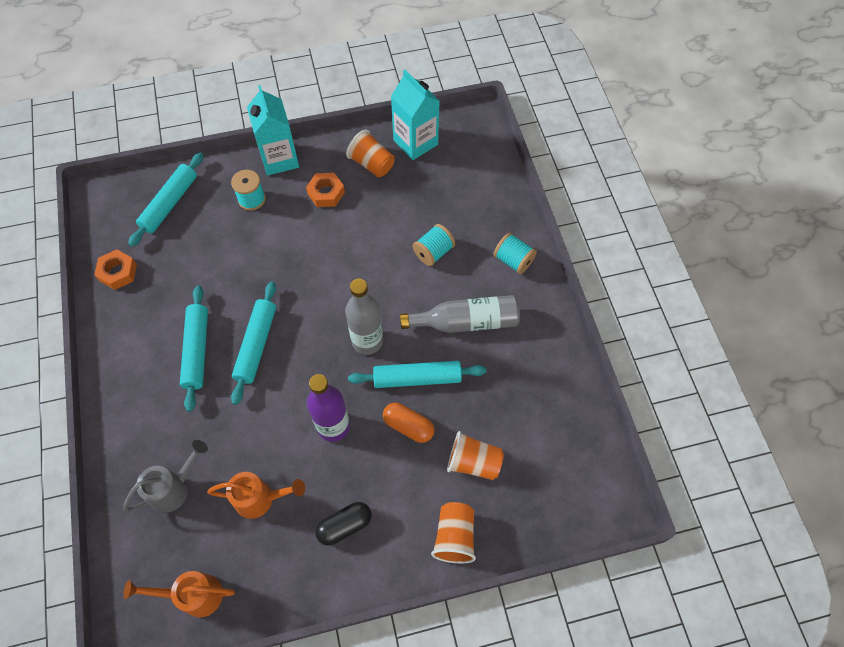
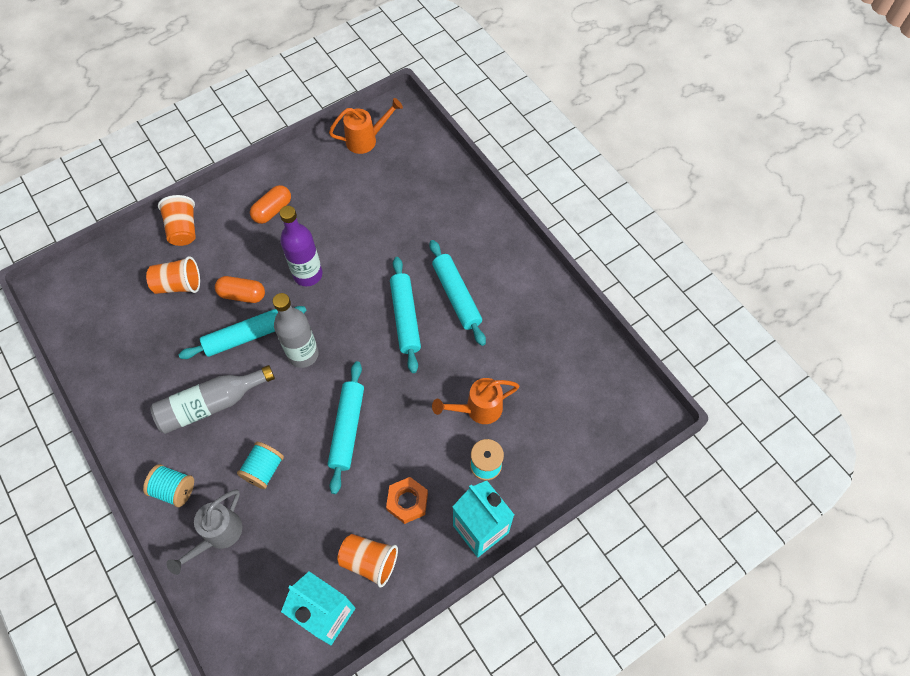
camera: 160 degrees right, 0 degrees up
orange nut [94,250,137,290] -> none
grey watering can [123,440,208,513] -> grey watering can moved to [167,489,242,575]
turquoise rolling pin [128,153,203,247] -> turquoise rolling pin moved to [328,361,364,494]
orange watering can [207,472,305,519] -> orange watering can moved to [432,378,519,424]
black capsule [315,502,372,546] -> orange capsule [250,185,291,224]

